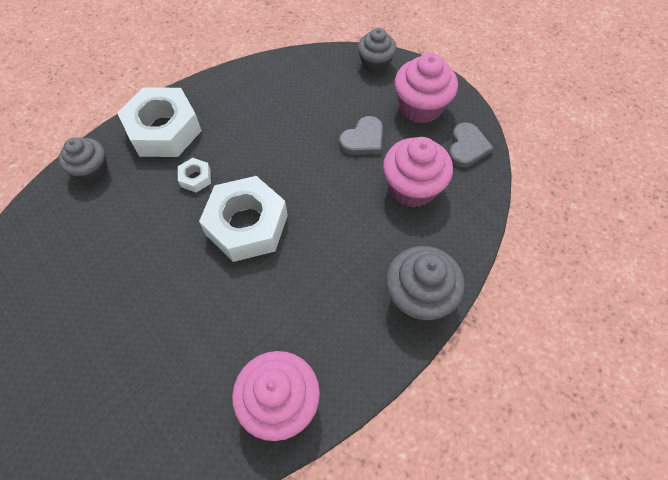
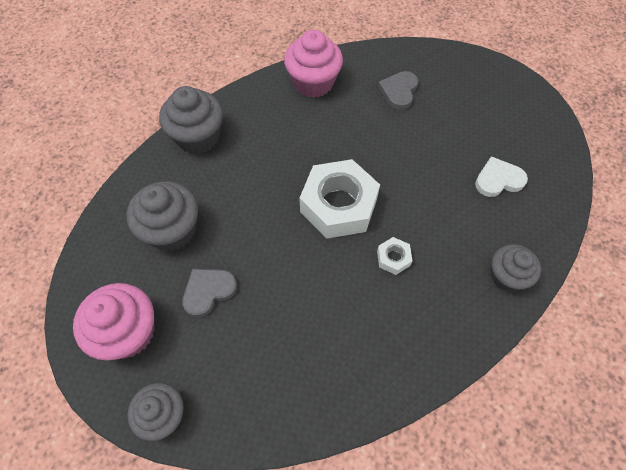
camera: 175 degrees left, 0 degrees up
white nut [117,87,202,157] -> none
pink cupcake [383,137,453,207] -> grey cupcake [126,181,198,251]
grey heart [449,122,494,167] -> grey heart moved to [378,71,418,110]
none -> white heart [475,156,528,197]

